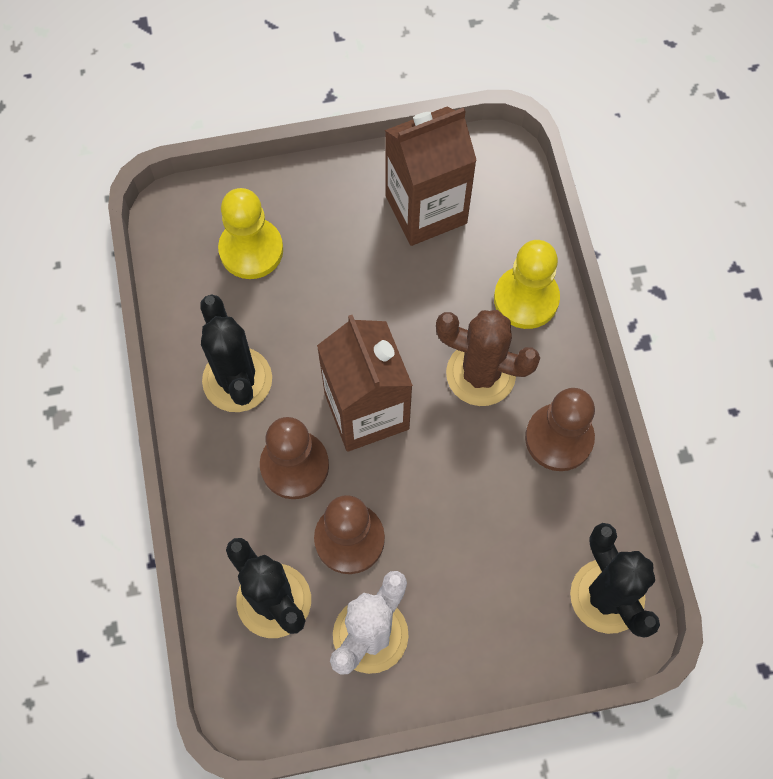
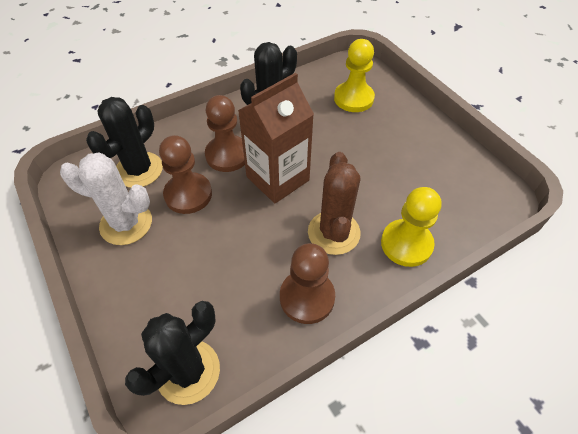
camera: 70 degrees right, 15 degrees down
brown carton [385,106,477,246] -> none

